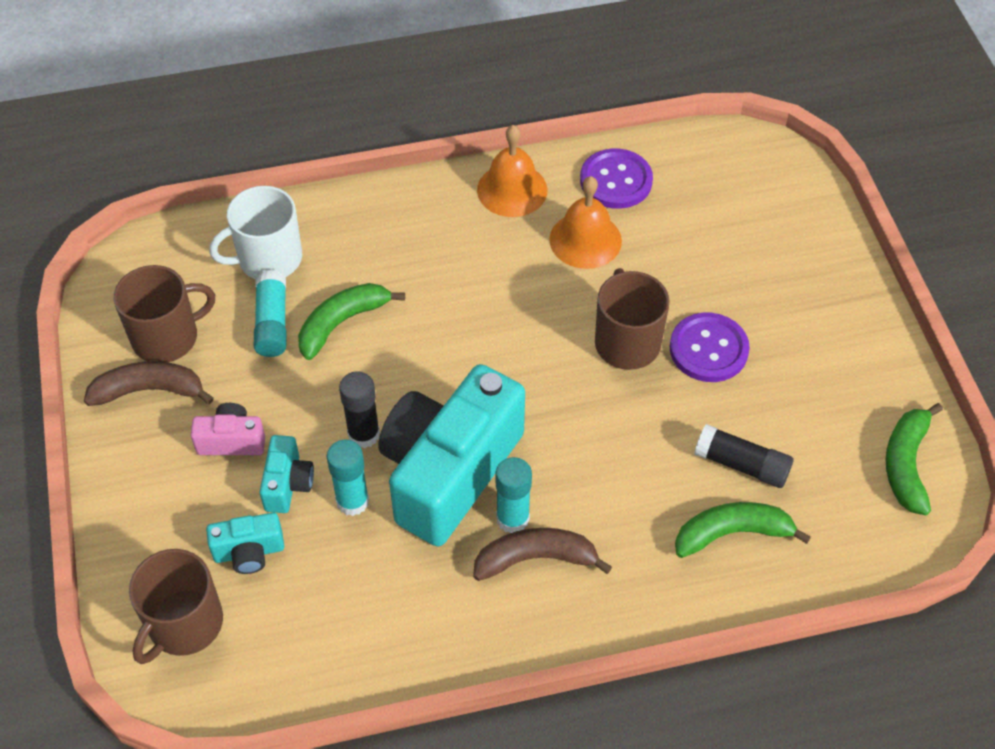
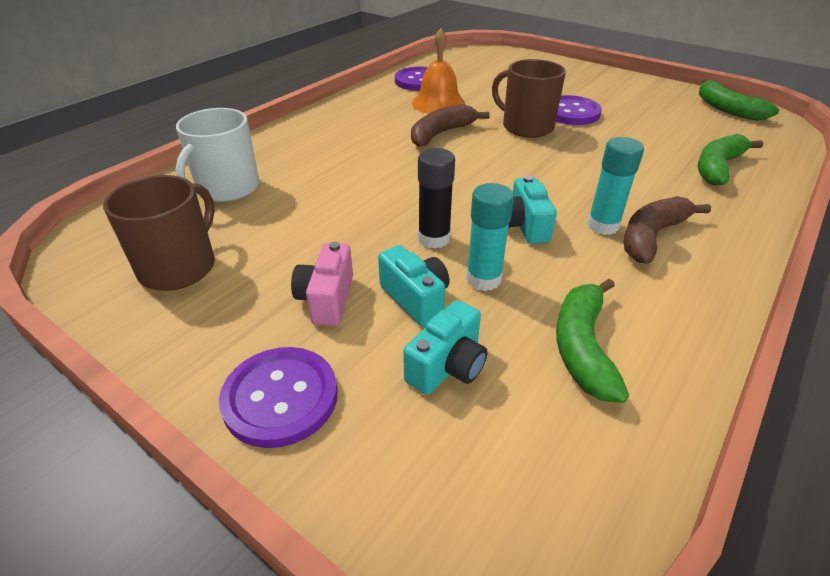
camera: 40 degrees left, 15 degrees down
brown banana [84,361,214,406] -> brown banana moved to [411,104,490,147]
brown mug [129,549,223,664] -> none
pink camera [190,403,265,455] -> pink camera turned 45 degrees counterclockwise [291,242,353,326]
turquoise glue stick [254,270,286,357] -> none
green banana [298,283,405,360] -> green banana moved to [556,279,629,403]
turquoise camera [378,364,525,546] -> turquoise camera [508,176,557,244], size x0.43
orange bell [477,125,547,217] -> none
black glue stick [694,424,794,488] -> none
none -> purple button [219,347,338,448]

